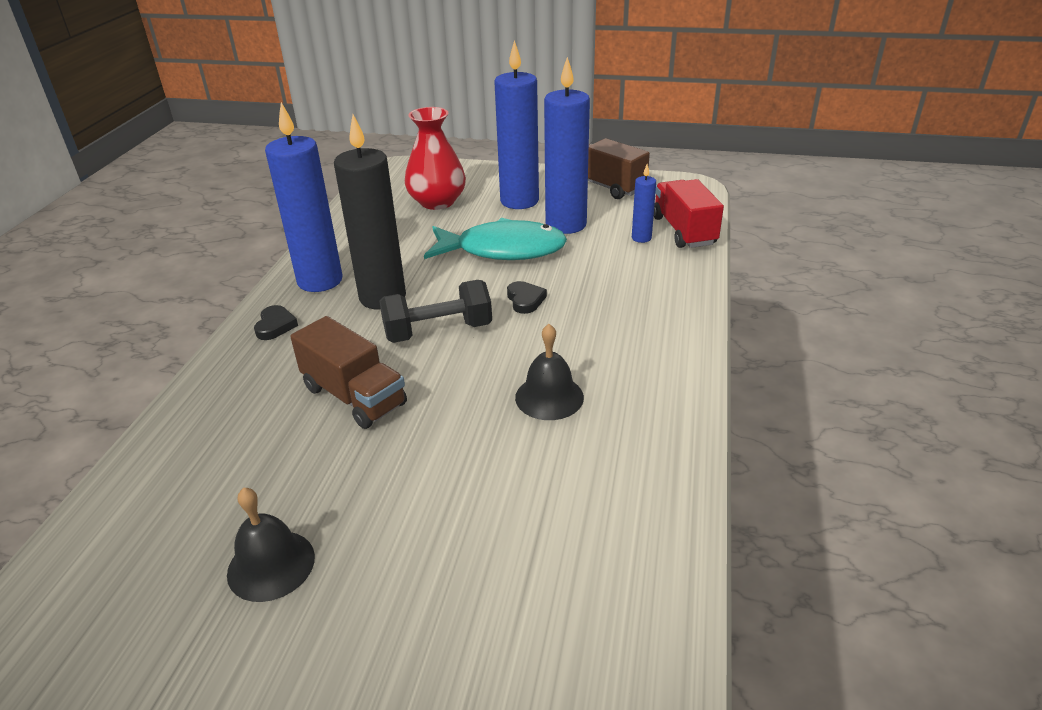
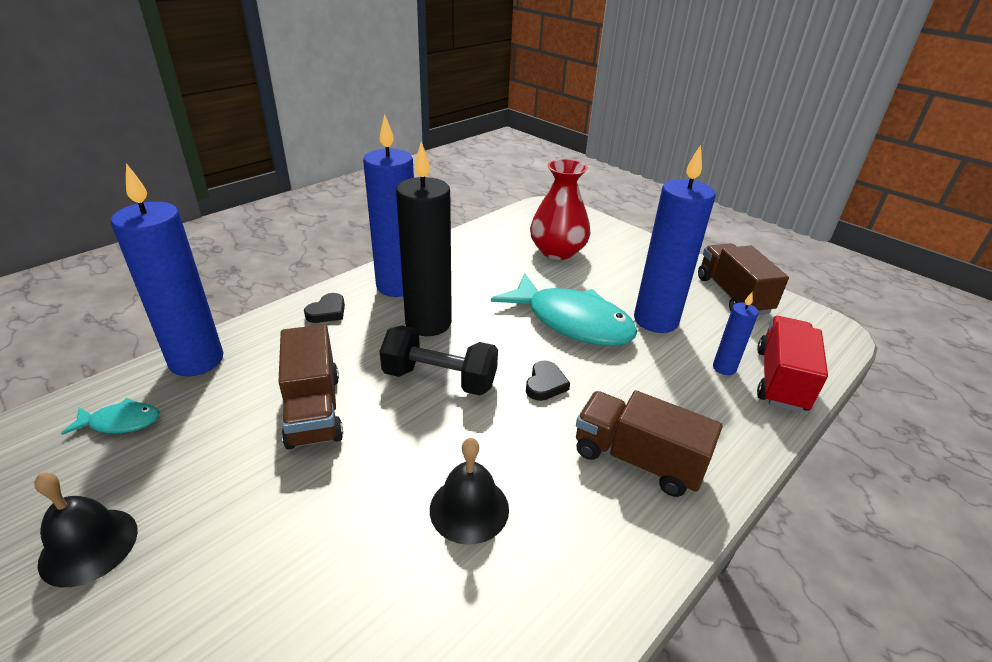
camera: 30 degrees right, 0 degrees up
blue candle [494,40,539,209] -> blue candle moved to [111,163,224,376]
none -> turquoise fish [61,398,159,435]
none -> brown truck [576,391,723,497]

